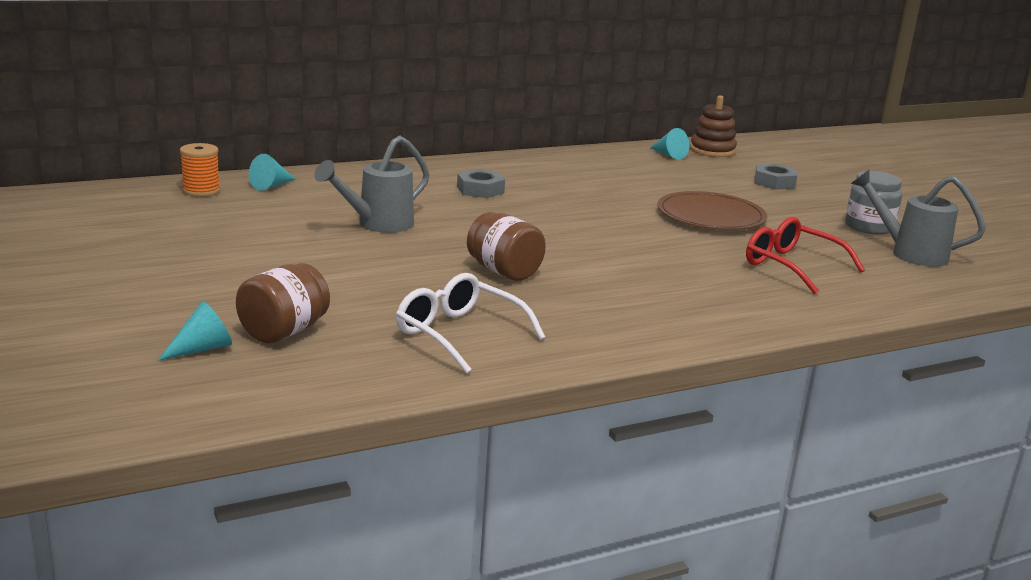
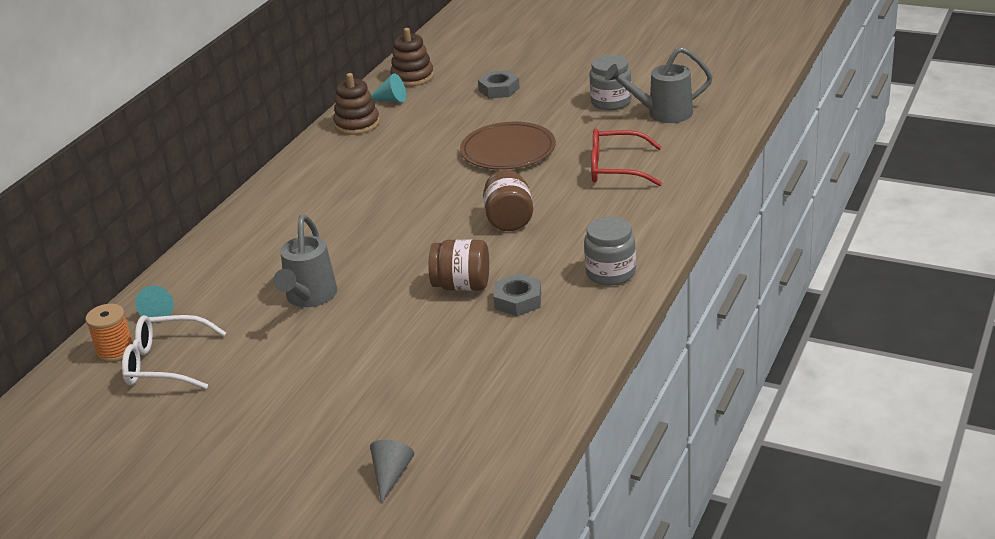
camera: 35 degrees left, 10 degrees up
turquoise cone [158,301,232,361] -> grey cone [370,440,414,503]
brown jar [236,263,330,343] -> brown jar moved to [483,170,533,231]
white glasses [396,273,545,374] -> white glasses moved to [122,315,226,389]
grey nut [457,169,505,198] -> grey nut moved to [493,273,541,316]
none -> brown stacking toy [333,73,380,135]
none -> grey jar [584,216,636,286]

